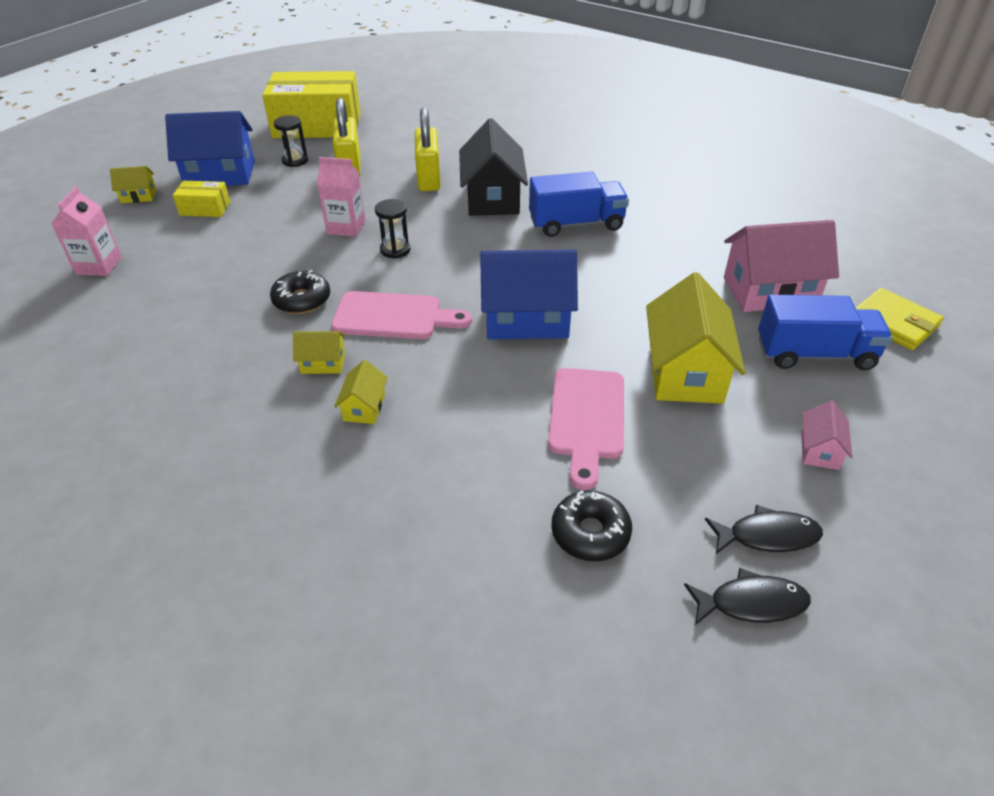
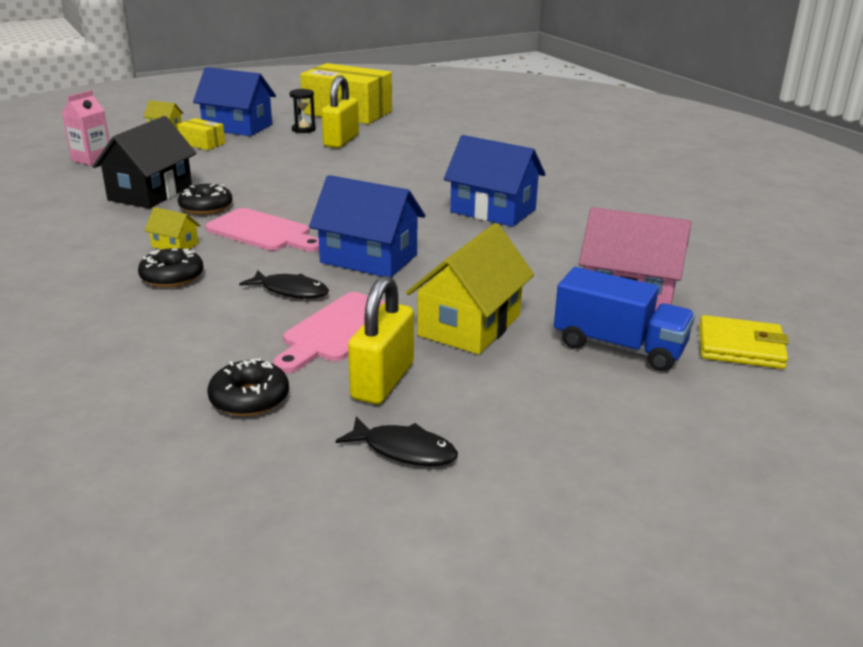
camera: 25 degrees right, 15 degrees down
pink carton [317,157,365,237] -> none
yellow house [334,360,388,424] -> black donut [138,248,204,288]
black hourglass [375,199,411,259] -> none
yellow padlock [415,108,441,191] -> yellow padlock moved to [348,276,414,404]
black house [459,118,528,216] -> black house moved to [92,116,196,208]
blue truck [529,172,629,237] -> blue house [444,135,545,227]
black fish [684,568,811,625] -> black fish moved to [239,270,329,299]
pink house [801,401,853,470] -> none
yellow wallet [856,288,944,350] -> yellow wallet turned 60 degrees counterclockwise [699,315,789,369]

